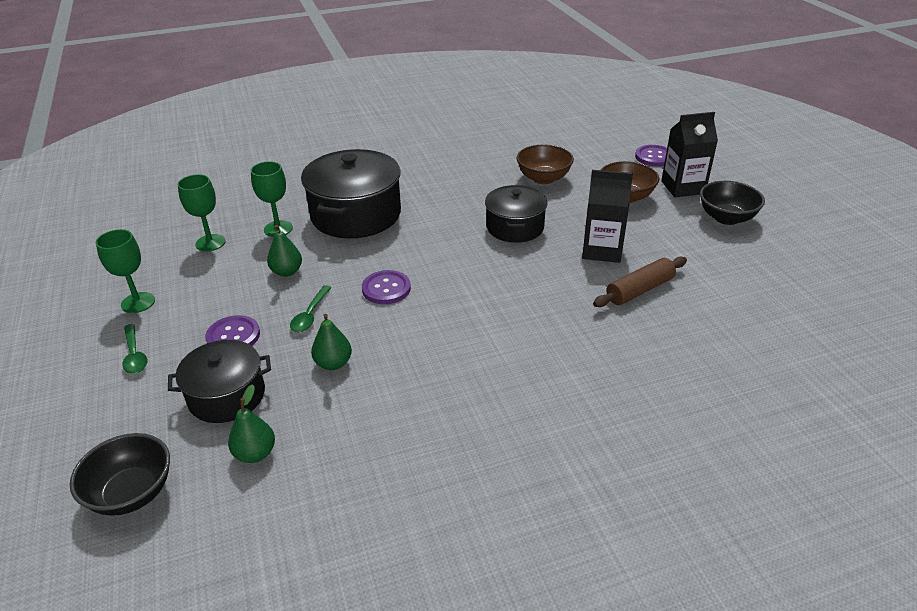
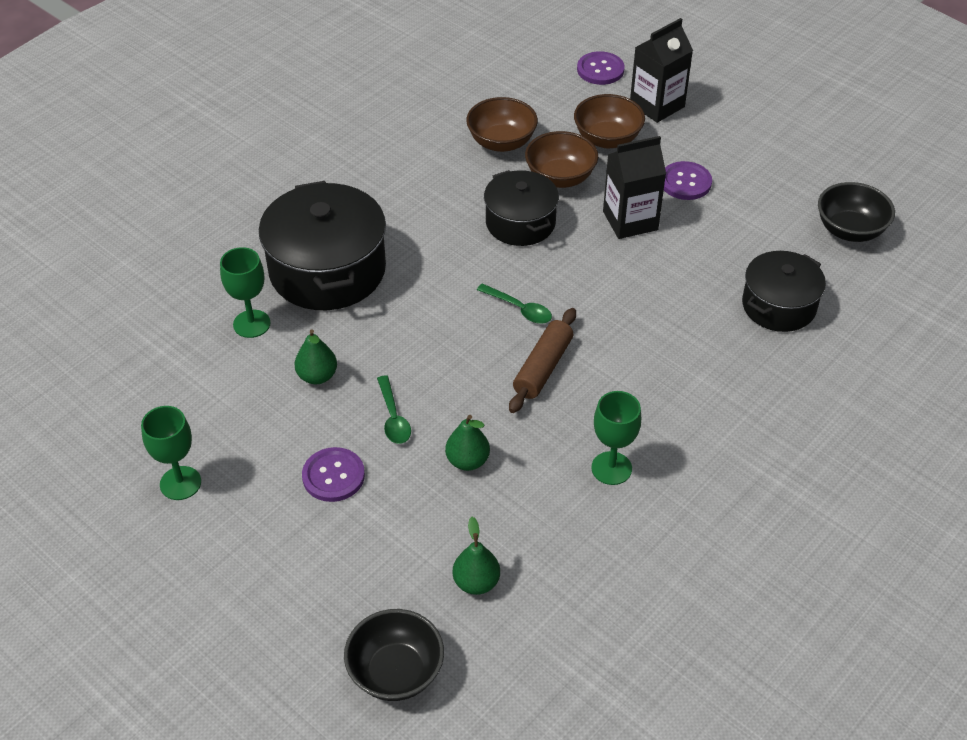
camera: 30 degrees left, 10 degrees up
green spoon [122,324,147,374] -> green spoon moved to [477,284,552,324]
black pot [168,340,271,423] -> black pot moved to [742,251,826,332]
green goblet [178,174,226,252] -> green goblet moved to [591,391,641,485]
purple button [362,270,411,304] -> purple button moved to [664,161,712,200]
brown rolling pin [593,256,687,307] -> brown rolling pin moved to [509,308,576,413]
black bowl [700,181,765,225] -> black bowl moved to [818,182,895,242]
none -> brown bowl [525,131,598,188]

